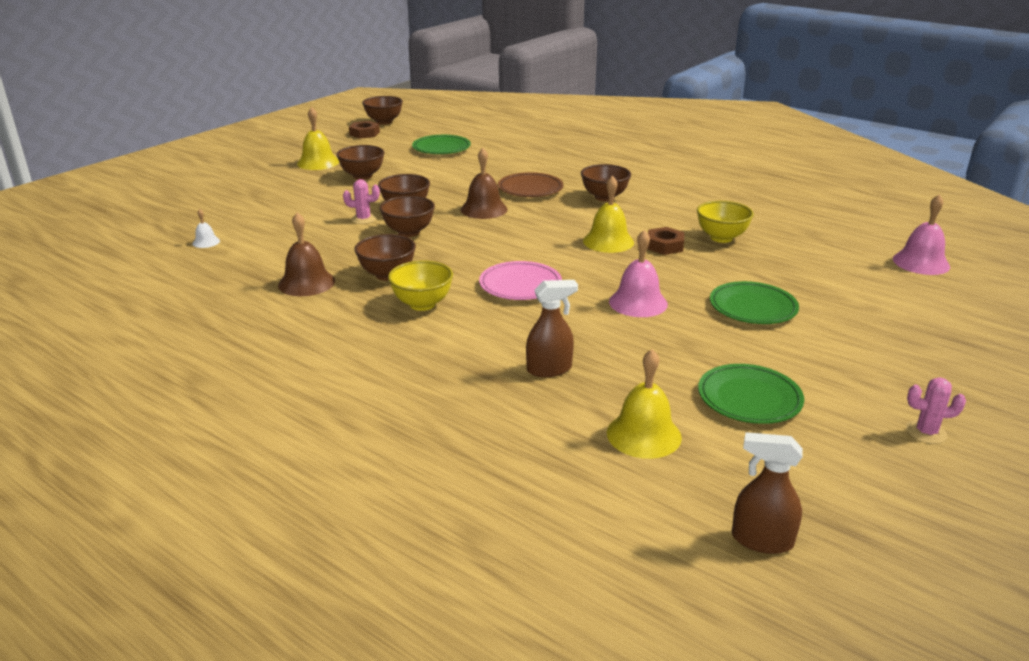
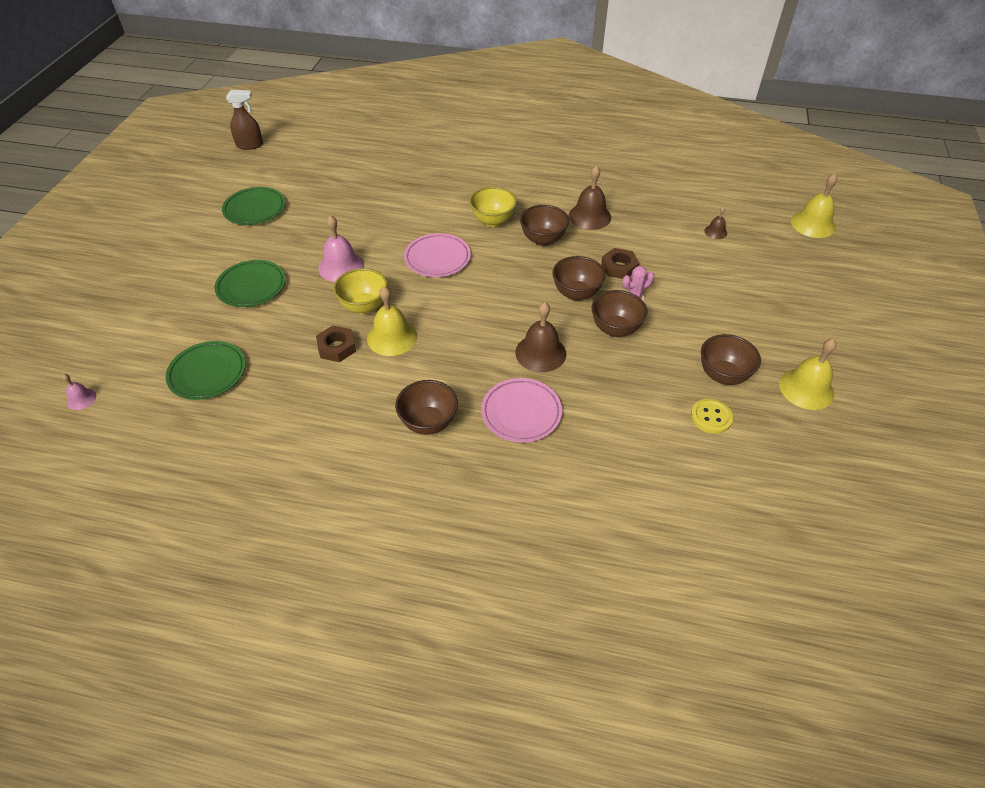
camera: 155 degrees right, 20 degrees up
white bell [193,209,220,248] -> brown bell [704,206,727,239]
brown nut [349,121,380,139] -> brown nut moved to [601,248,639,279]
brown bowl [362,96,403,125] -> none
green plate [412,135,471,154] -> green plate moved to [166,341,246,400]
brown plate [498,172,563,197] -> pink plate [481,378,562,443]
brown spray bottle [526,280,578,377] -> none
yellow bell [607,349,682,459] -> yellow bell moved to [791,173,837,238]
yellow bowl [697,201,754,243] -> yellow bowl moved to [333,268,388,314]
pink bell [893,194,950,275] -> pink bell [62,374,96,410], size x0.52
pink cactus [906,377,966,444] -> none
none -> yellow button [691,399,733,434]

